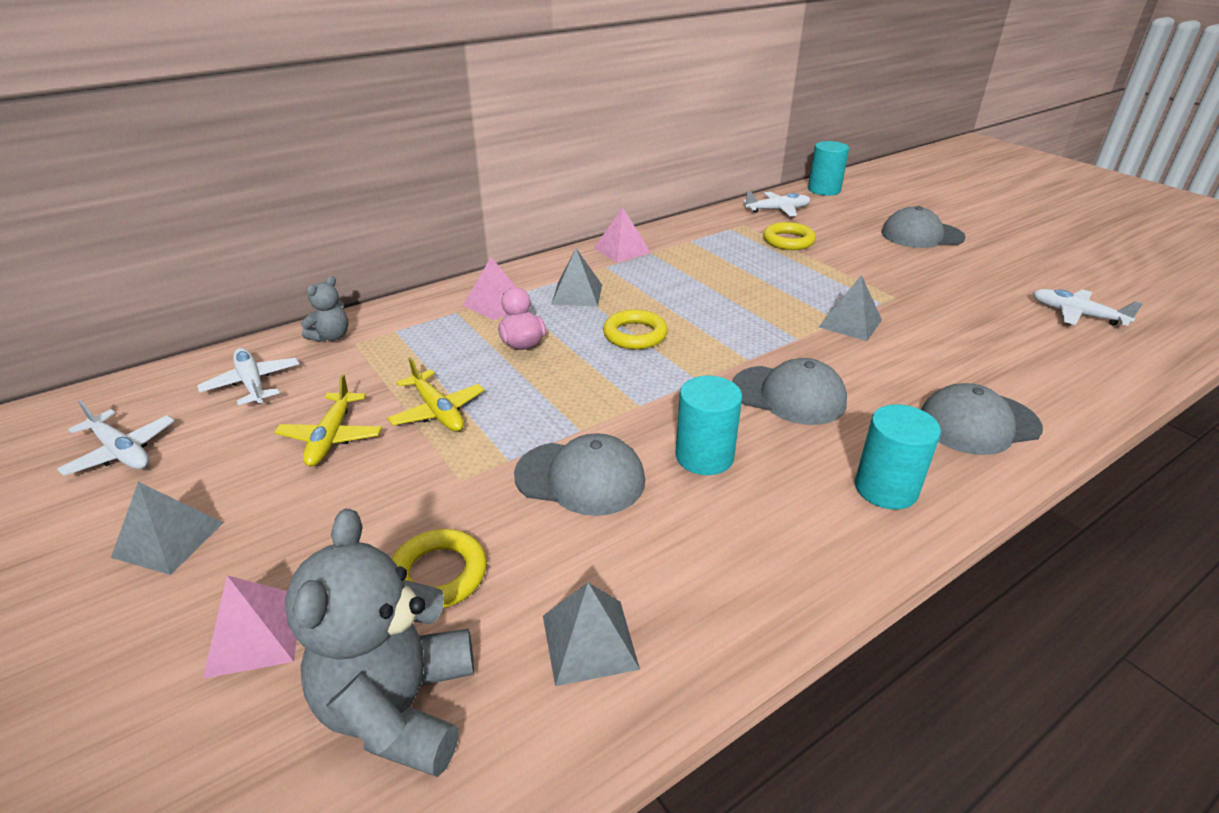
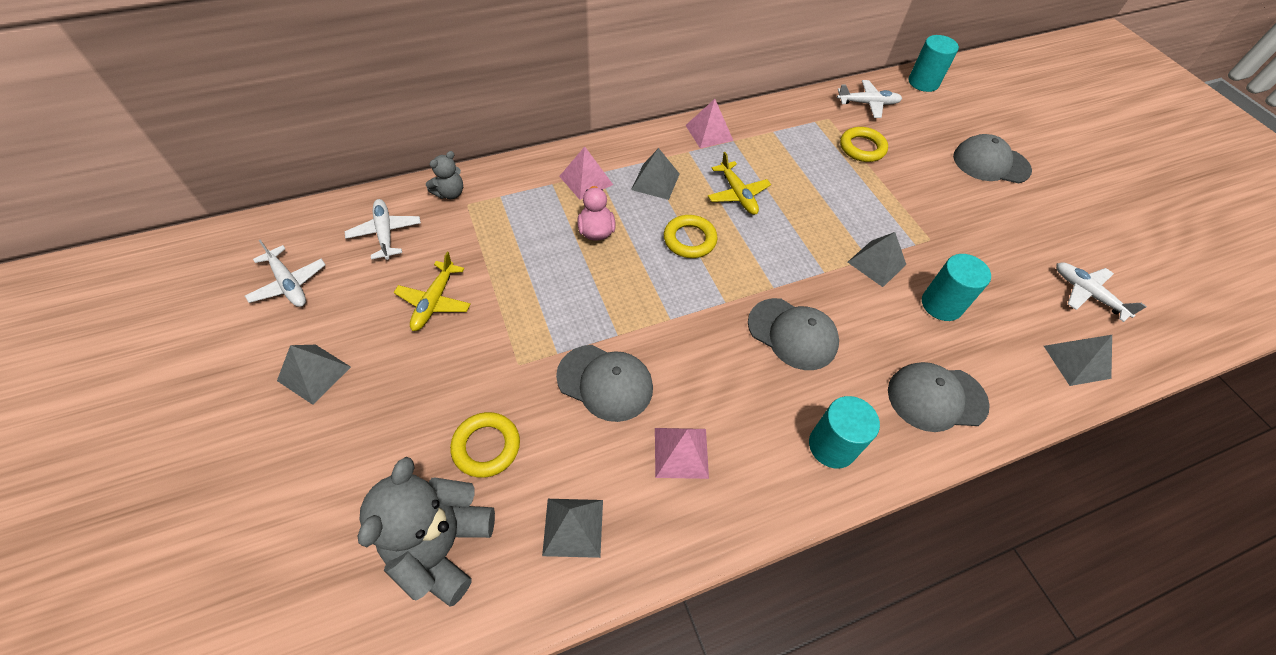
camera: 10 degrees right, 20 degrees up
pink pyramid [203,575,297,679] -> pink pyramid moved to [655,428,709,479]
yellow plane [387,357,485,432] -> yellow plane moved to [708,152,771,215]
turquoise cylinder [675,376,742,475] -> turquoise cylinder moved to [922,254,991,321]
none -> grey pyramid [1044,335,1112,386]

